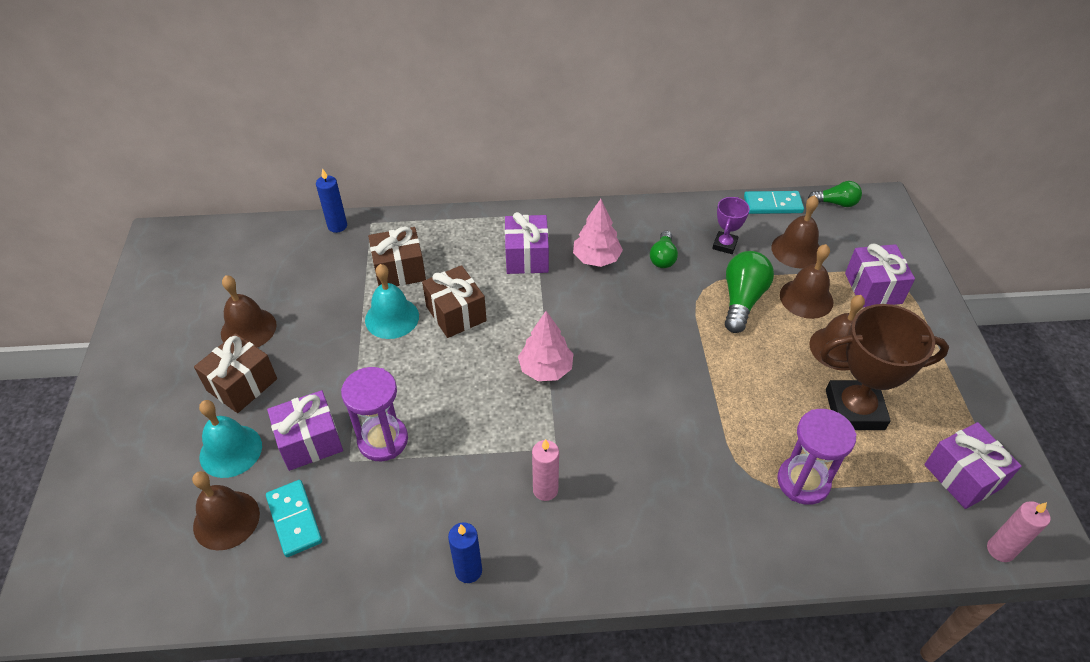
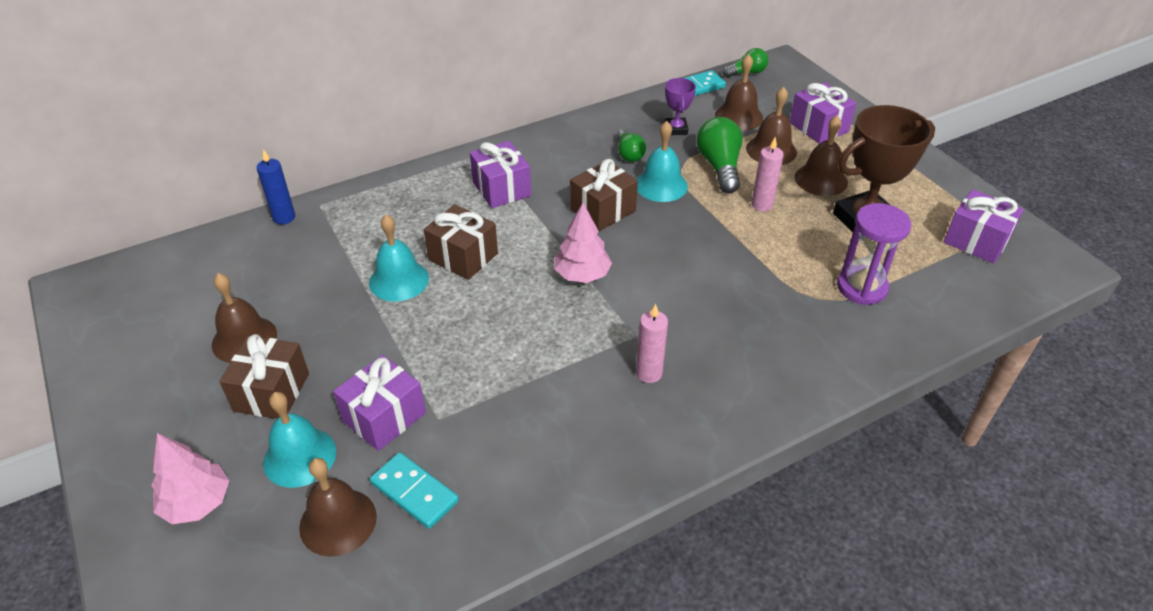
camera: 25 degrees left, 5 degrees down
purple hourglass [341,367,408,461] -> none
brown gift [368,227,426,286] -> brown gift moved to [570,159,638,231]
blue candle [448,522,482,583] -> none
pink tree [573,199,623,267] -> pink tree moved to [151,433,230,524]
pink candle [987,501,1050,562] -> pink candle moved to [751,137,784,212]
none -> turquoise bell [636,121,688,202]

